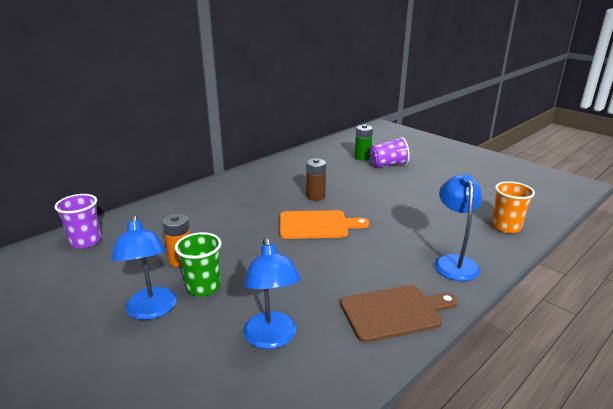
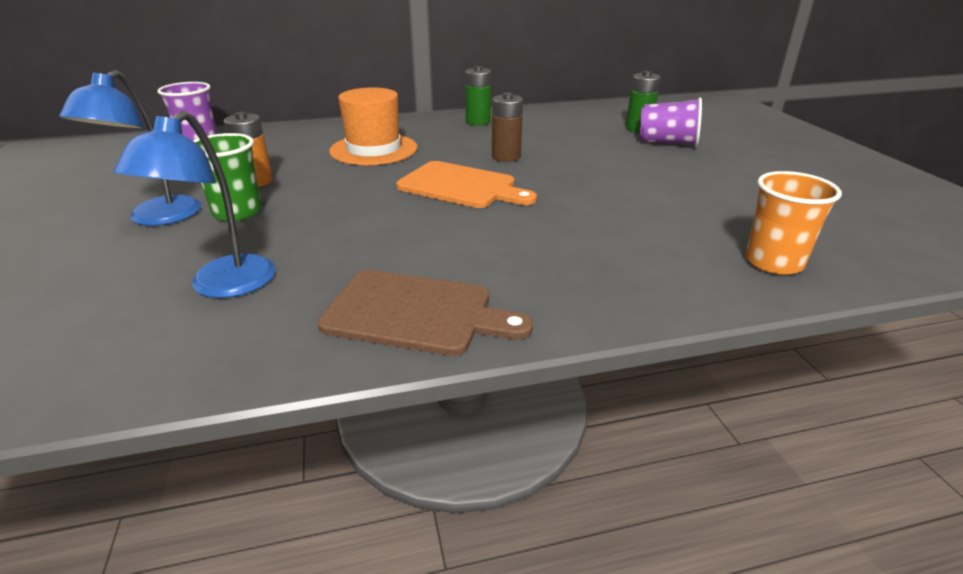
camera: 30 degrees right, 5 degrees up
blue lamp [435,174,482,281] -> none
none -> orange hat [329,87,417,165]
none -> green battery [465,66,491,125]

